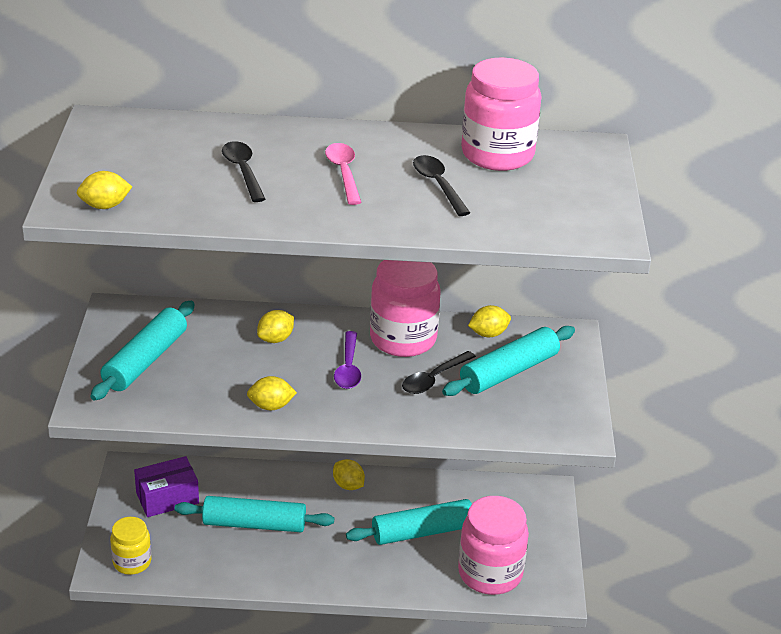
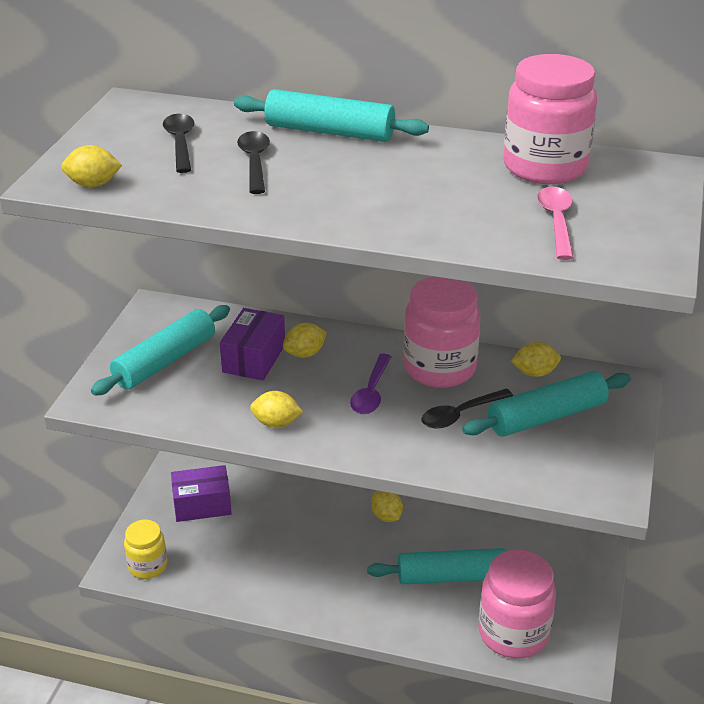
camera: 15 degrees right, 0 degrees up
turquoise rolling pin [174,496,334,532] -> turquoise rolling pin moved to [234,89,429,142]
pink spoon [325,143,362,205] -> pink spoon moved to [537,186,574,260]
black spoon [413,155,470,216] -> black spoon moved to [163,114,194,173]
none -> purple box [220,308,285,380]

